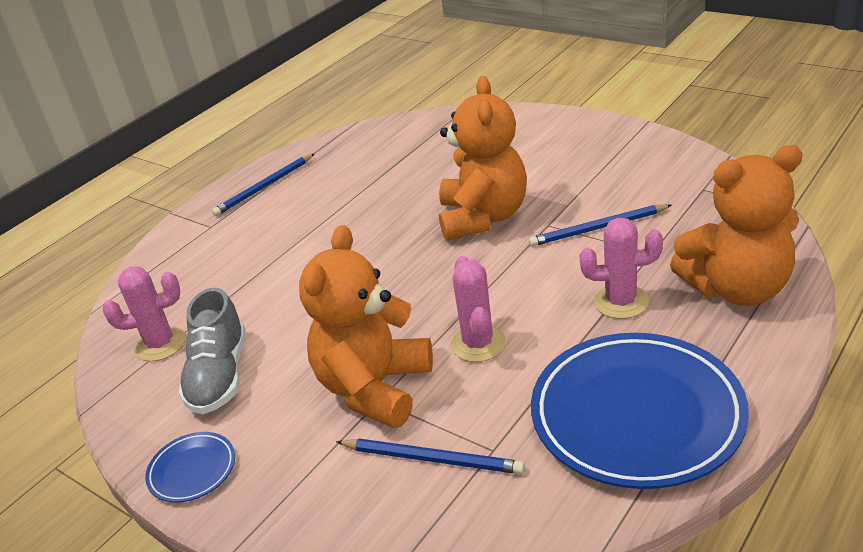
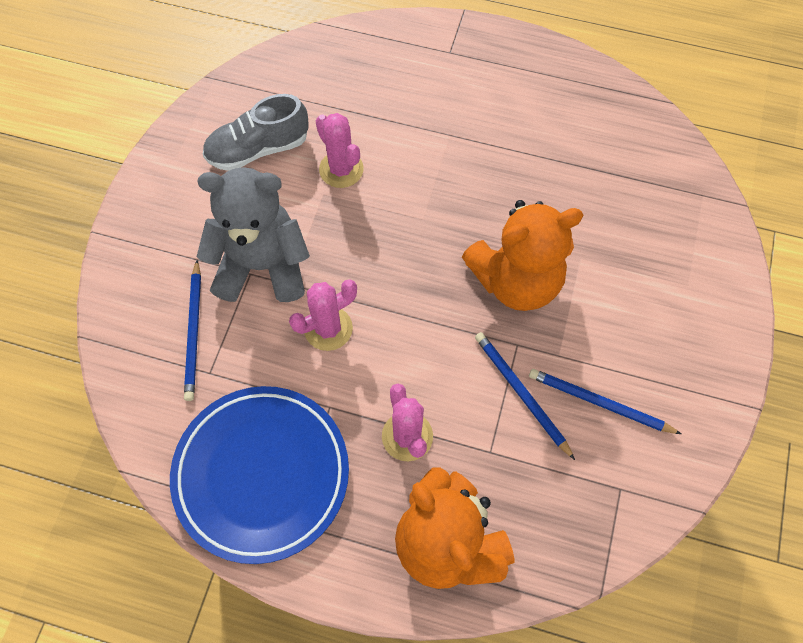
camera: 65 degrees right, 30 degrees up
pink cactus [103,266,186,361] -> pink cactus moved to [316,113,364,188]
blue plate [145,432,235,503] -> none
blue pencil [212,154,314,216] -> blue pencil moved to [529,369,681,434]
orange teddy bear [299,225,433,428] -> grey teddy bear [197,167,310,302]

